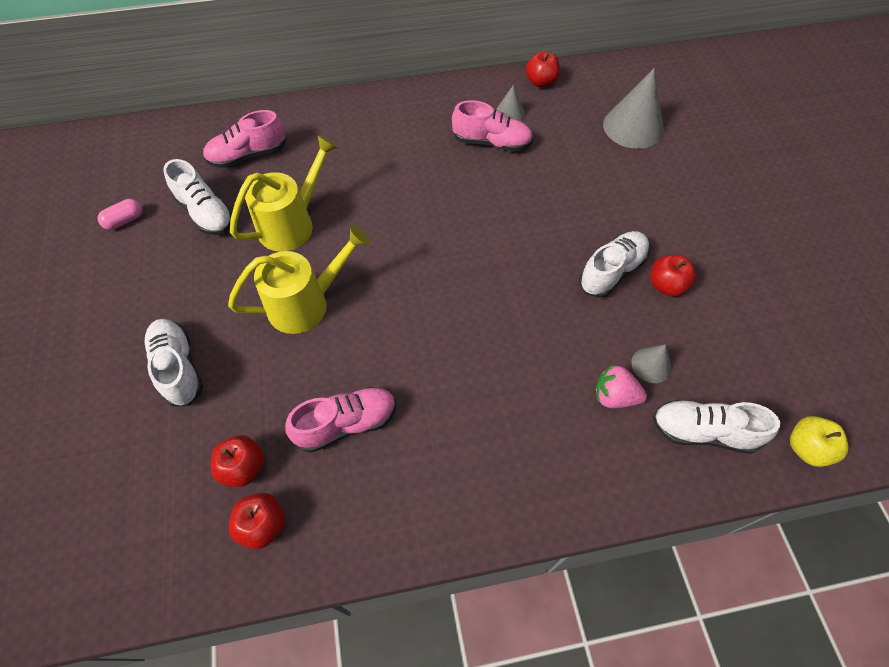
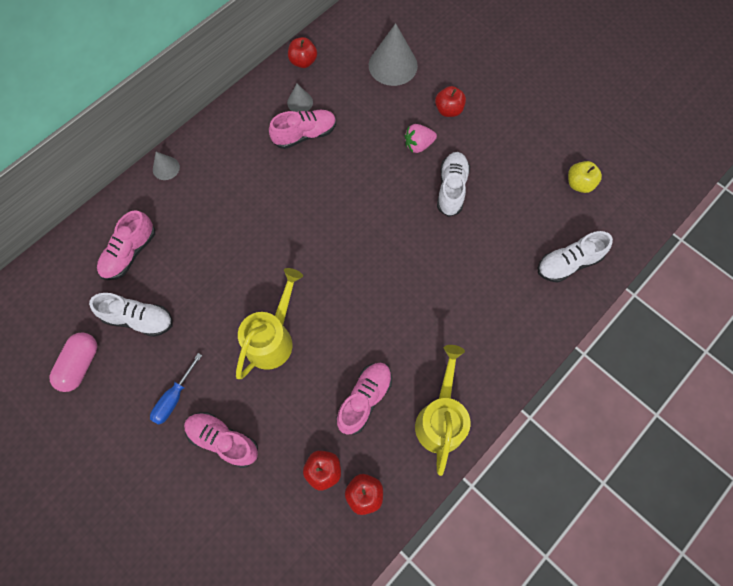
camera: 35 degrees left, 10 degrees up
pink capsule [98,199,142,230] -> pink capsule [50,333,97,392], size x1.59
white shoe [143,319,203,407] -> pink shoe [184,412,258,468]
yellow watering can [230,135,338,252] -> yellow watering can moved to [415,345,471,476]
pink strawberry [595,365,647,408] -> pink strawberry moved to [404,124,437,153]
grey cone [631,344,671,383] -> grey cone moved to [153,152,180,180]
red apple [651,255,696,297] -> red apple moved to [435,86,466,117]
yellow apple [790,416,849,467] -> yellow apple moved to [568,161,602,193]
none -> blue screwdriver [150,353,202,425]

